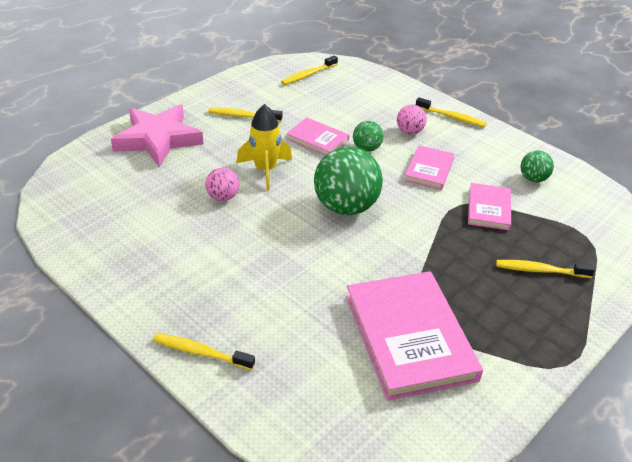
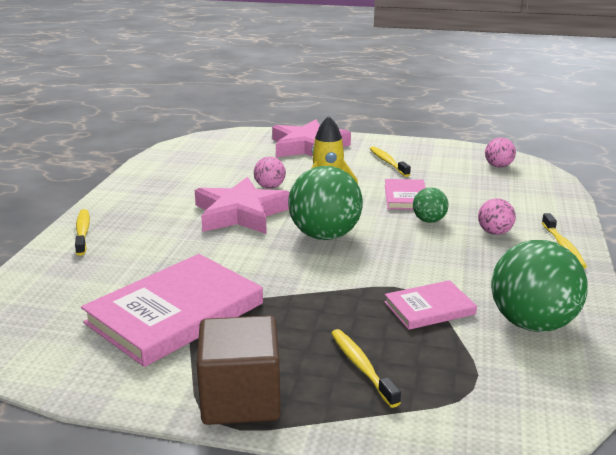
camera: 60 degrees right, 15 degrees down
yellow toothbrush [281,55,338,85] -> pink ball [485,138,516,167]
pink book [404,145,455,190] -> none
green ball [521,150,554,182] -> green ball [491,240,588,332], size x2.00
none -> pink star [195,177,290,234]
none -> brown cube [197,315,281,425]

